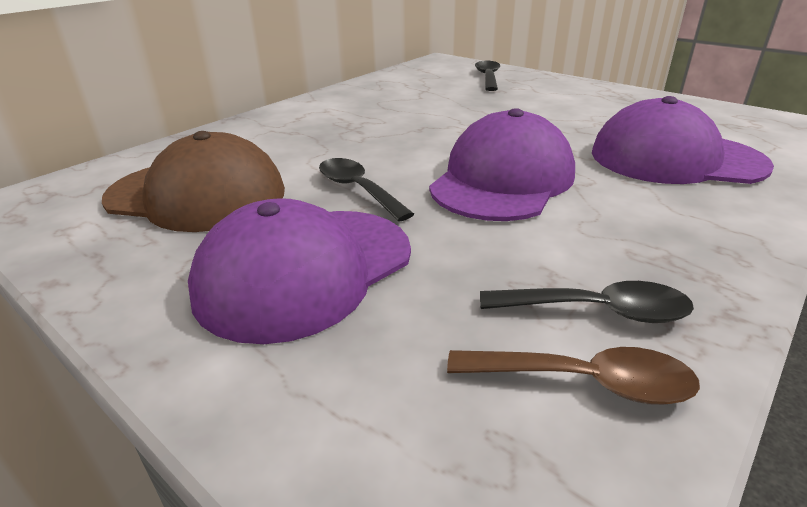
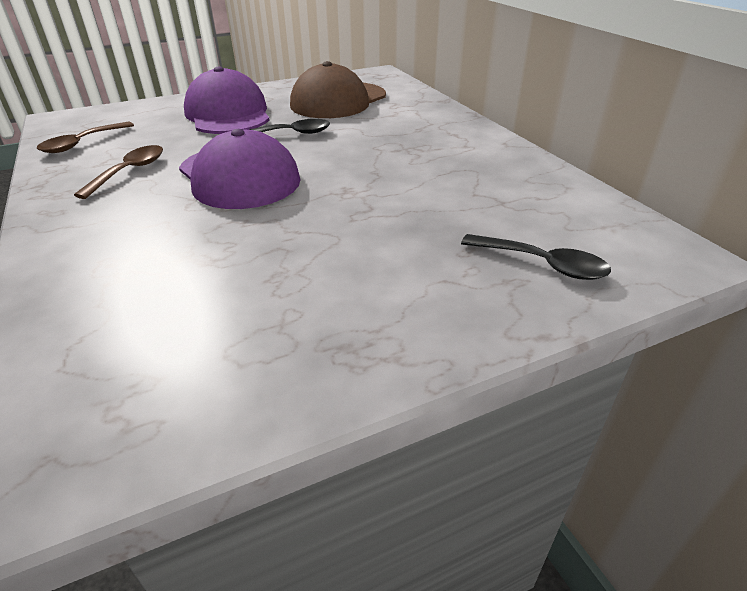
camera: 115 degrees right, 5 degrees up
black spoon [480,281,694,323] -> none
purple cap [592,96,774,184] -> none
none -> brown spoon [74,145,163,199]

